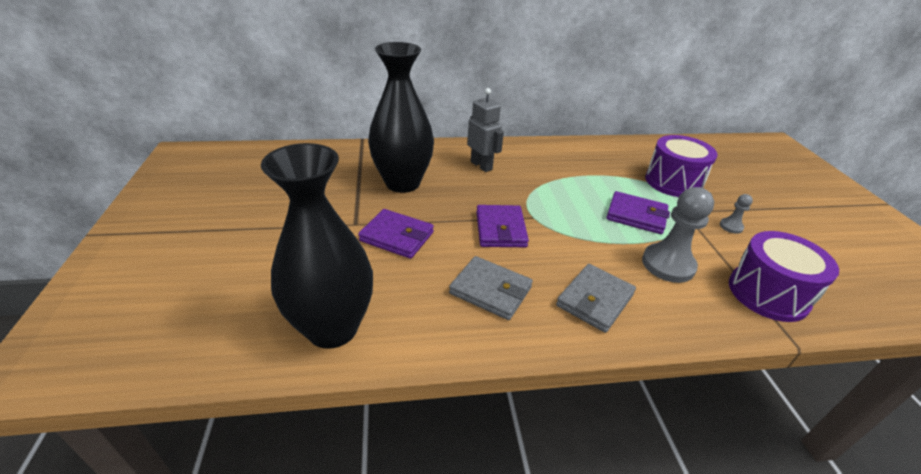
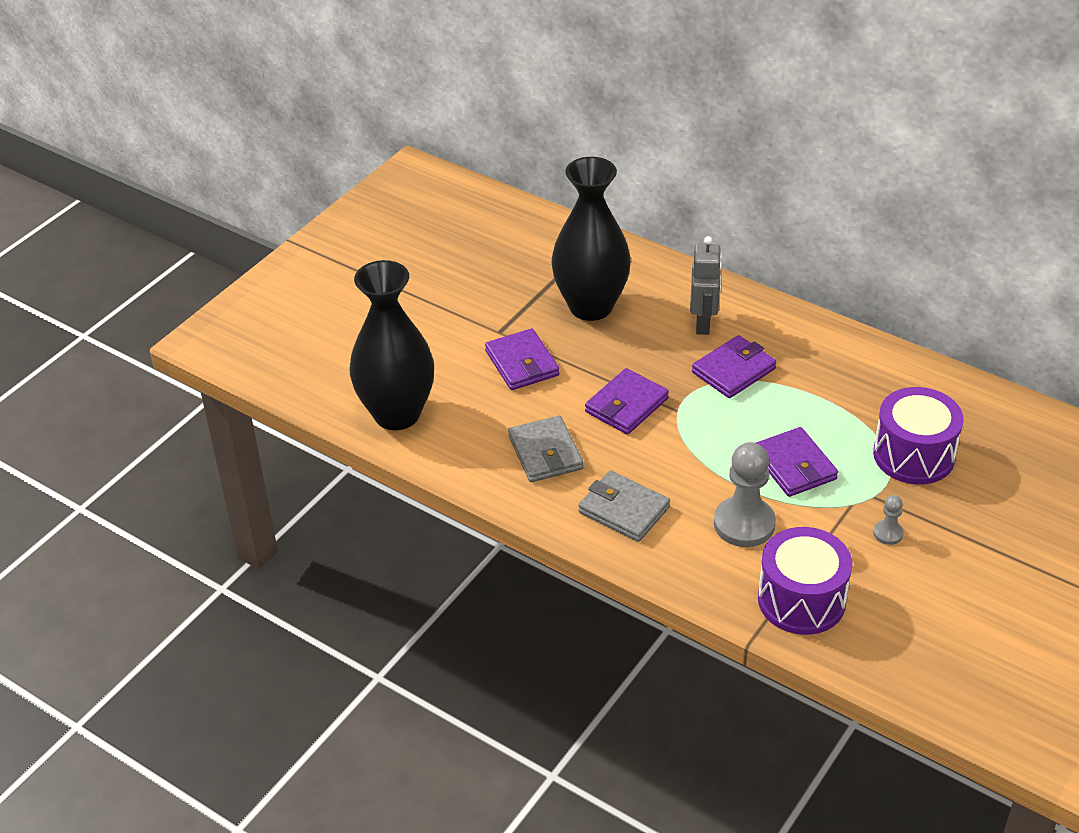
camera: 45 degrees right, 5 degrees up
grey wallet [556,264,636,333] -> grey wallet turned 45 degrees clockwise [578,470,670,542]
none -> purple wallet [692,335,777,398]

